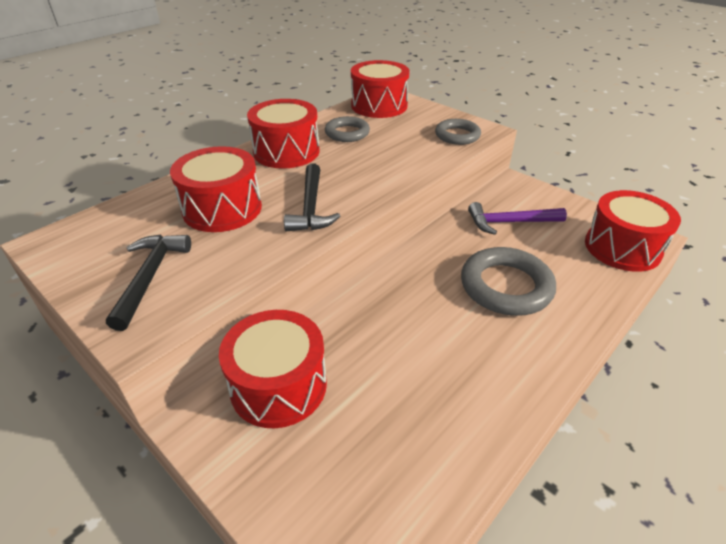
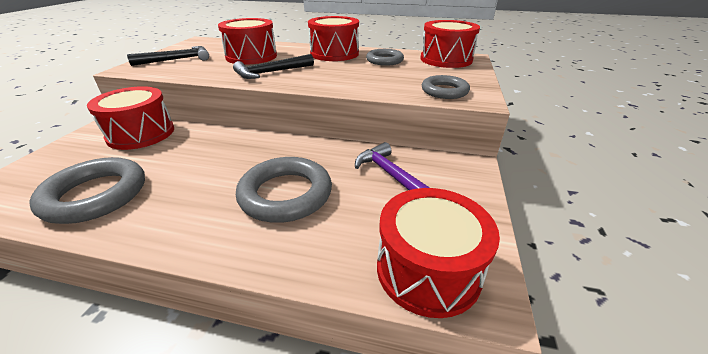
camera: 60 degrees right, 5 degrees down
none -> grey ring [29,157,145,224]

